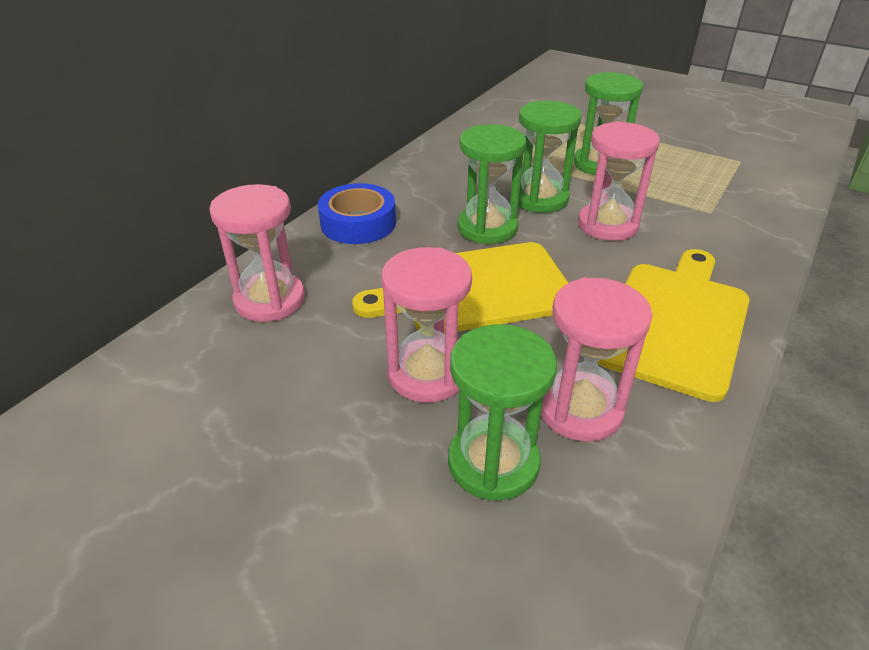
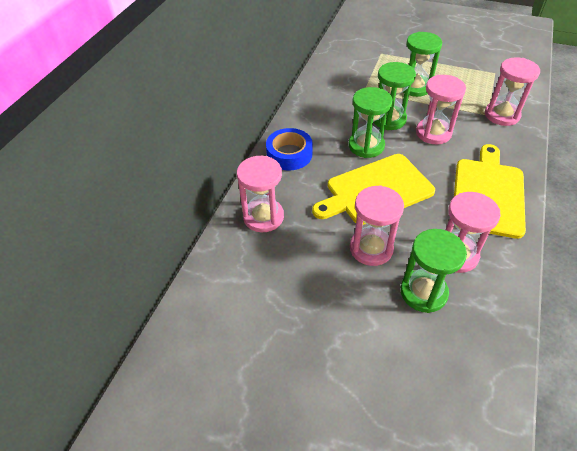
camera: 10 degrees left, 10 degrees up
none -> pink hourglass [485,57,540,126]

